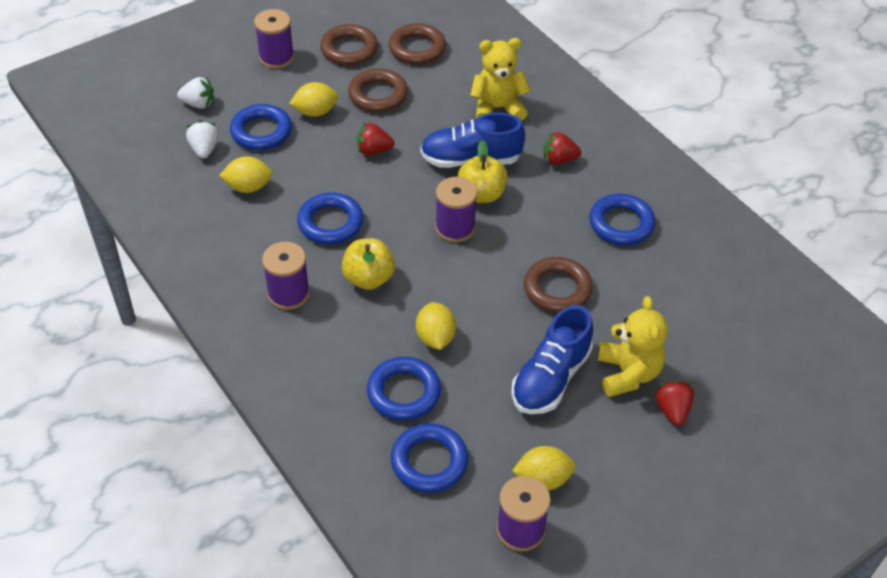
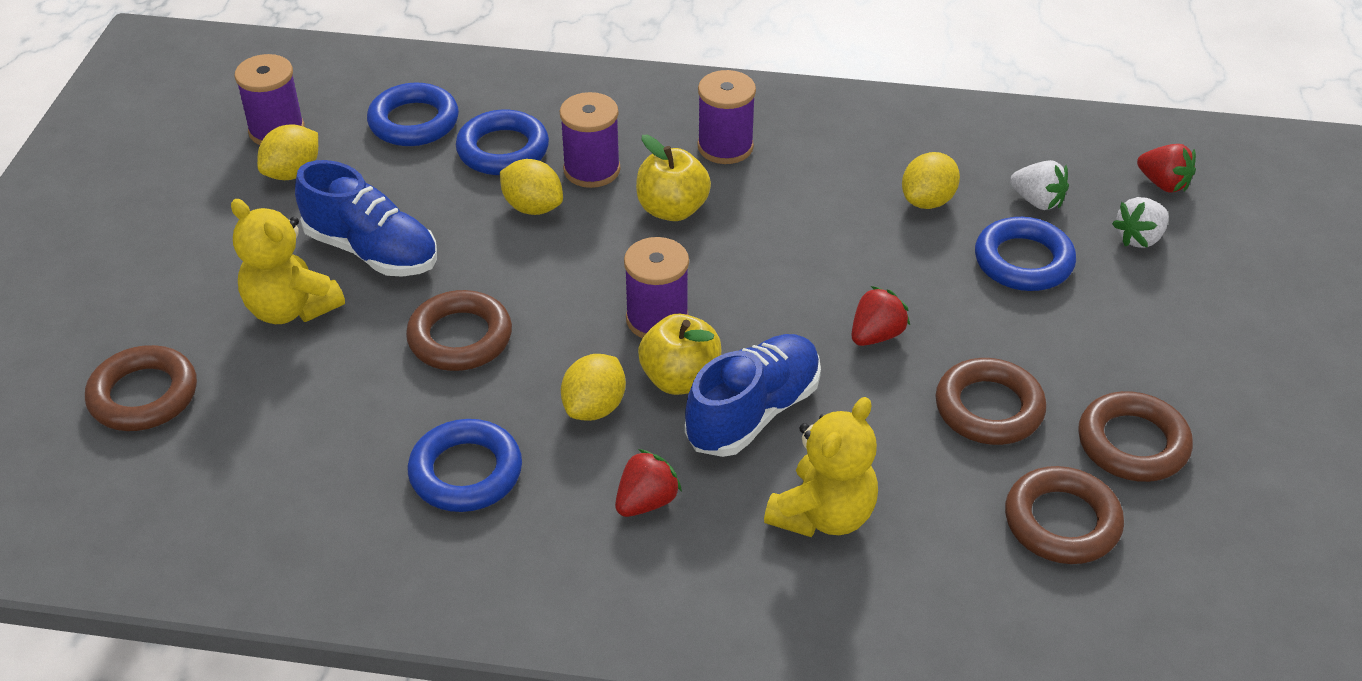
camera: 135 degrees right, 5 degrees down
purple spool [254,9,294,69] -> purple spool moved to [560,92,620,188]
yellow lemon [289,82,338,117] -> yellow lemon moved to [561,354,626,421]
blue ring [297,192,364,245] -> none
blue shoe [511,305,593,414] -> blue shoe turned 135 degrees clockwise [295,160,437,277]
red strawberry [655,380,695,426] -> red strawberry moved to [1137,144,1196,193]
none -> brown ring [85,345,197,431]

